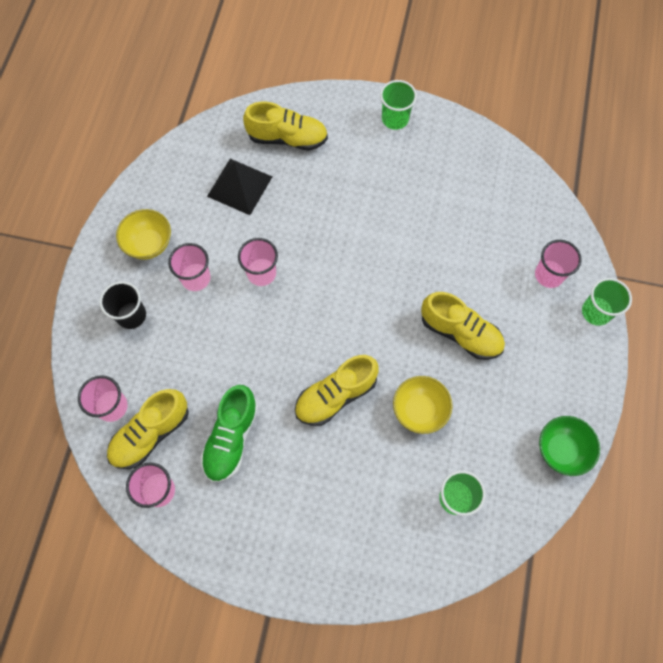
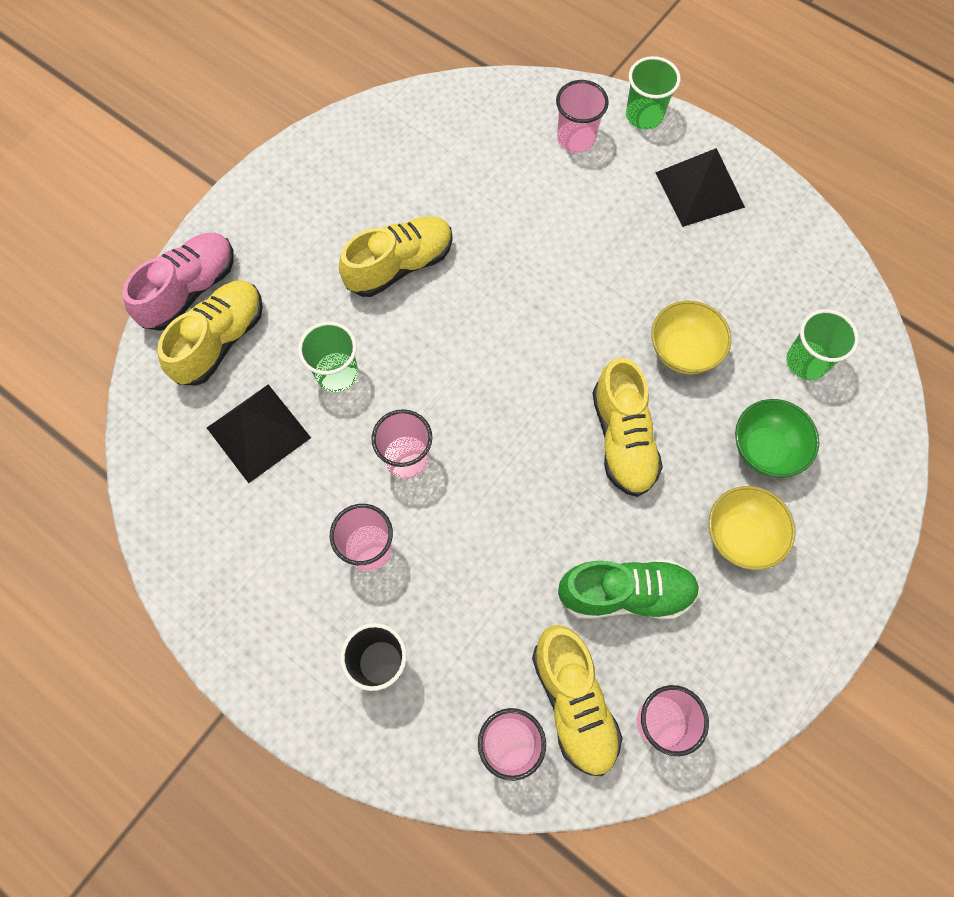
camera: 65 degrees left, 0 degrees up
yellow bowl [116,209,171,260] -> yellow bowl moved to [708,486,796,570]
green shoe [200,385,258,482] -> green shoe turned 45 degrees counterclockwise [558,560,700,619]
green cup [380,80,417,130] -> green cup moved to [298,322,358,392]
yellow shoe [421,292,505,360] -> yellow shoe moved to [339,216,453,297]
green bowl [539,416,600,476] -> green bowl moved to [735,399,819,477]
none -> pink shoe [123,233,234,331]
none -> black pyramid [655,148,745,227]

